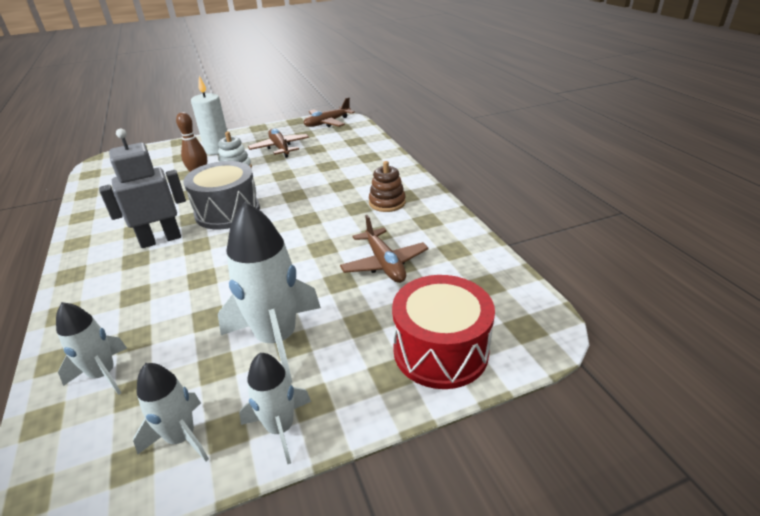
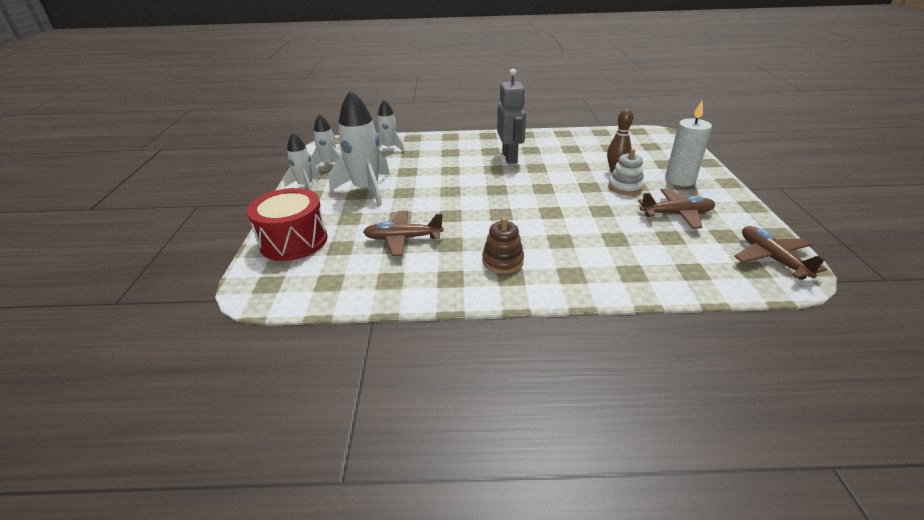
camera: 110 degrees right, 0 degrees up
grey drum [184,161,260,229] -> none

